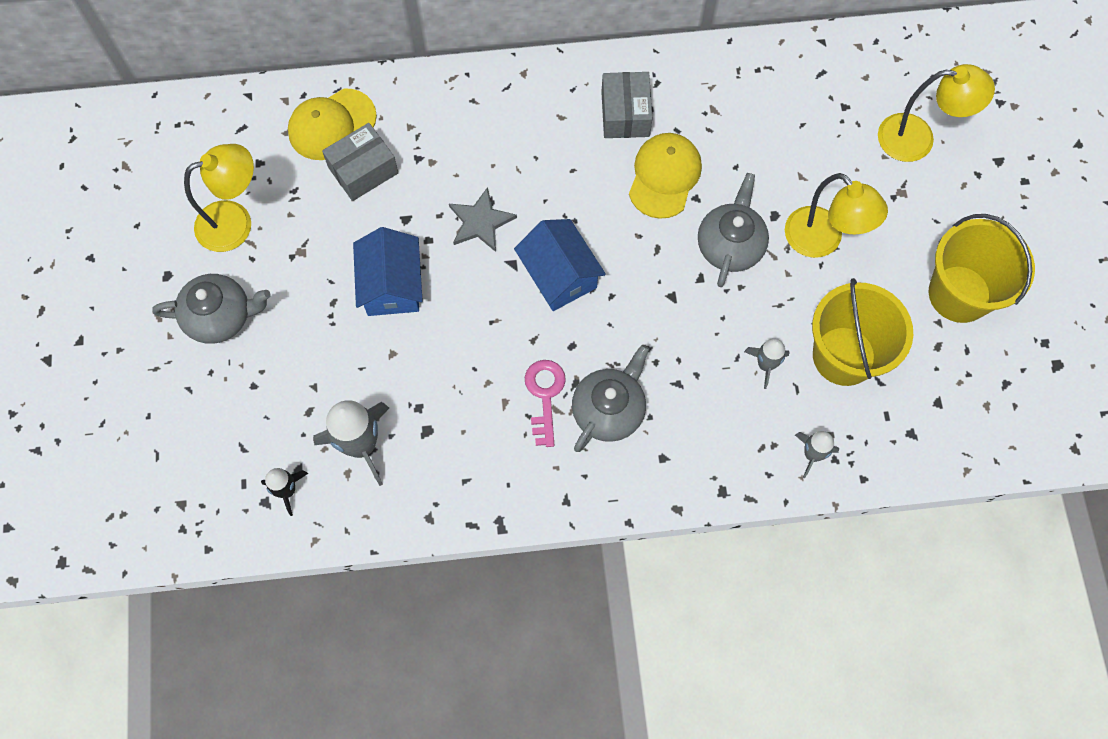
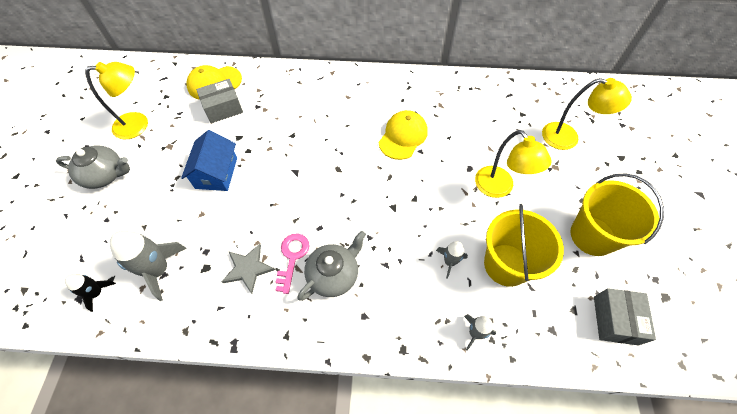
camera: 10 degrees right, 10 degrees down
grey star [449,187,517,252] -> grey star moved to [222,244,275,294]
blue house [514,219,606,311] -> none
grey box [601,72,652,138] -> grey box moved to [594,288,656,345]
grey teapot [698,173,769,287] -> none

